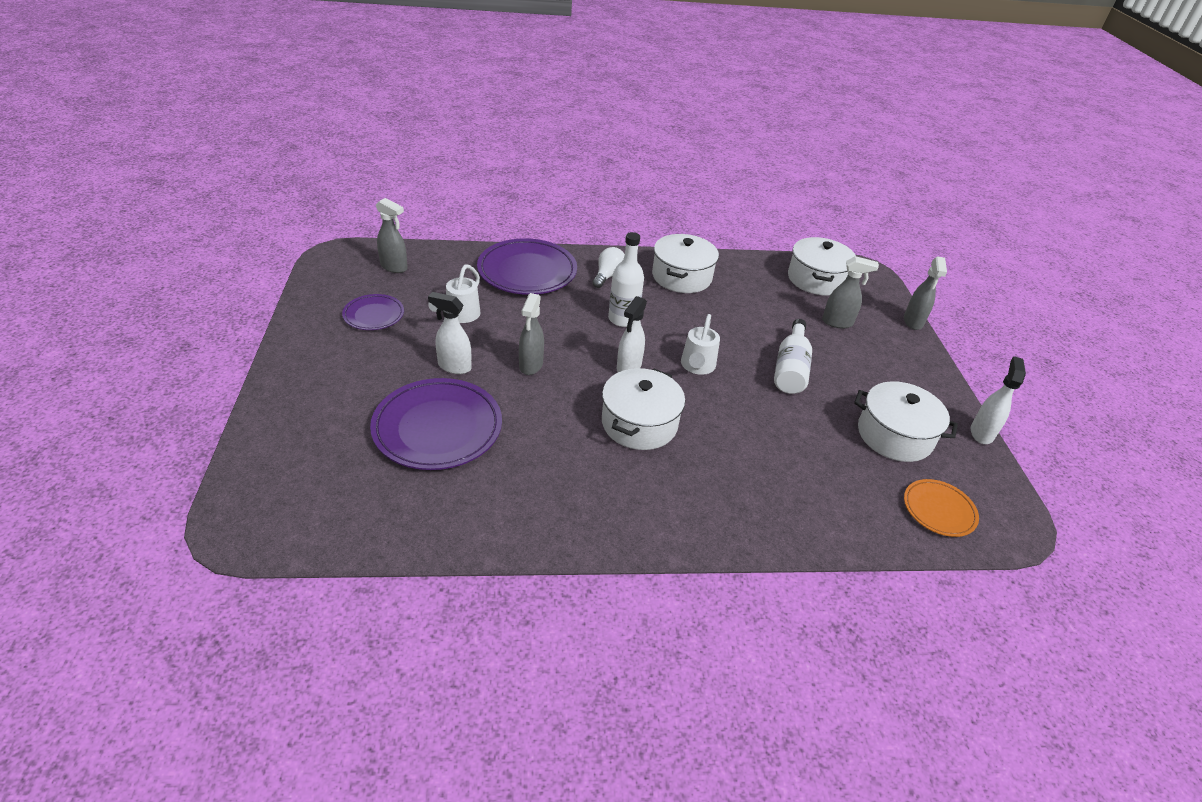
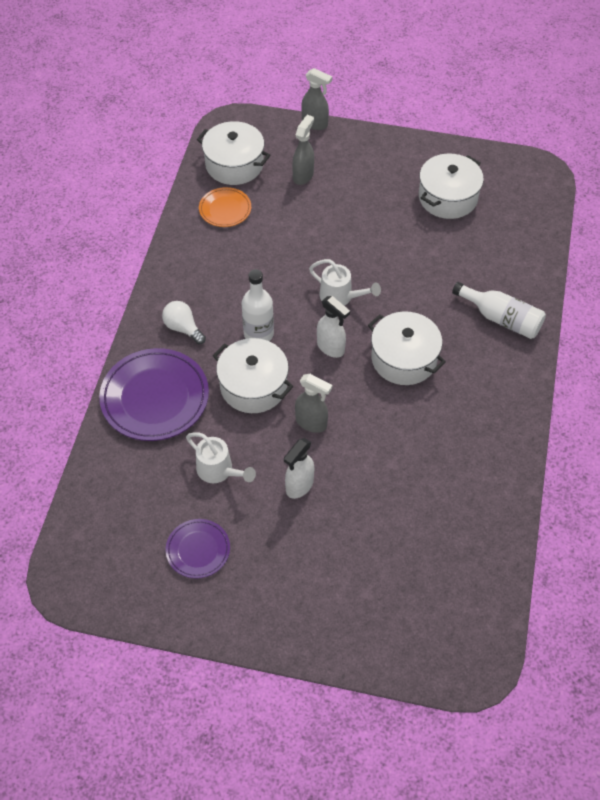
camera: 70 degrees left, 15 degrees up
purple plate [370,378,502,470] -> none
grey spray bottle [376,198,408,273] -> none
white pot [652,234,719,293] -> white pot moved to [213,338,293,413]
white bottle [774,319,812,394] -> white bottle moved to [452,282,546,339]
orange plate [904,479,979,537] -> orange plate moved to [199,187,251,227]
white spray bottle [971,356,1026,444] -> none

